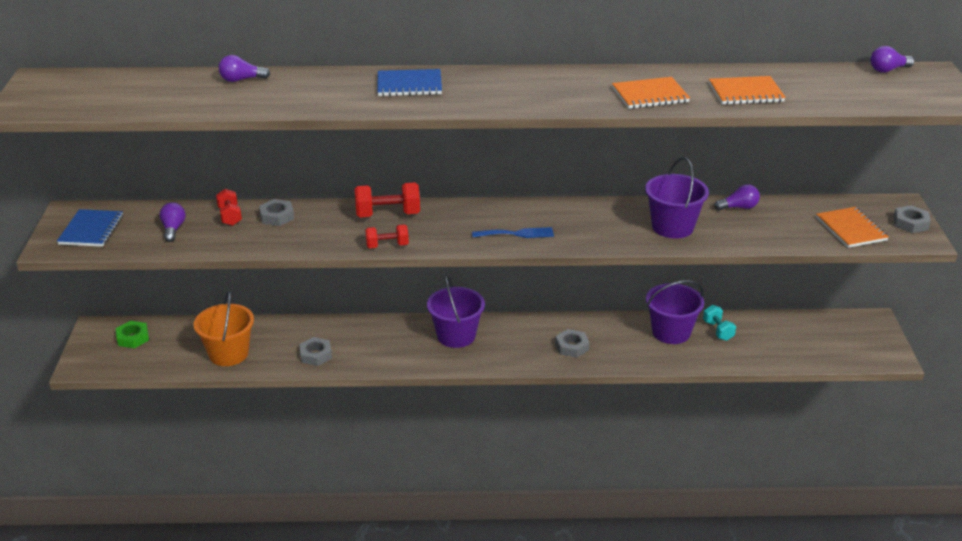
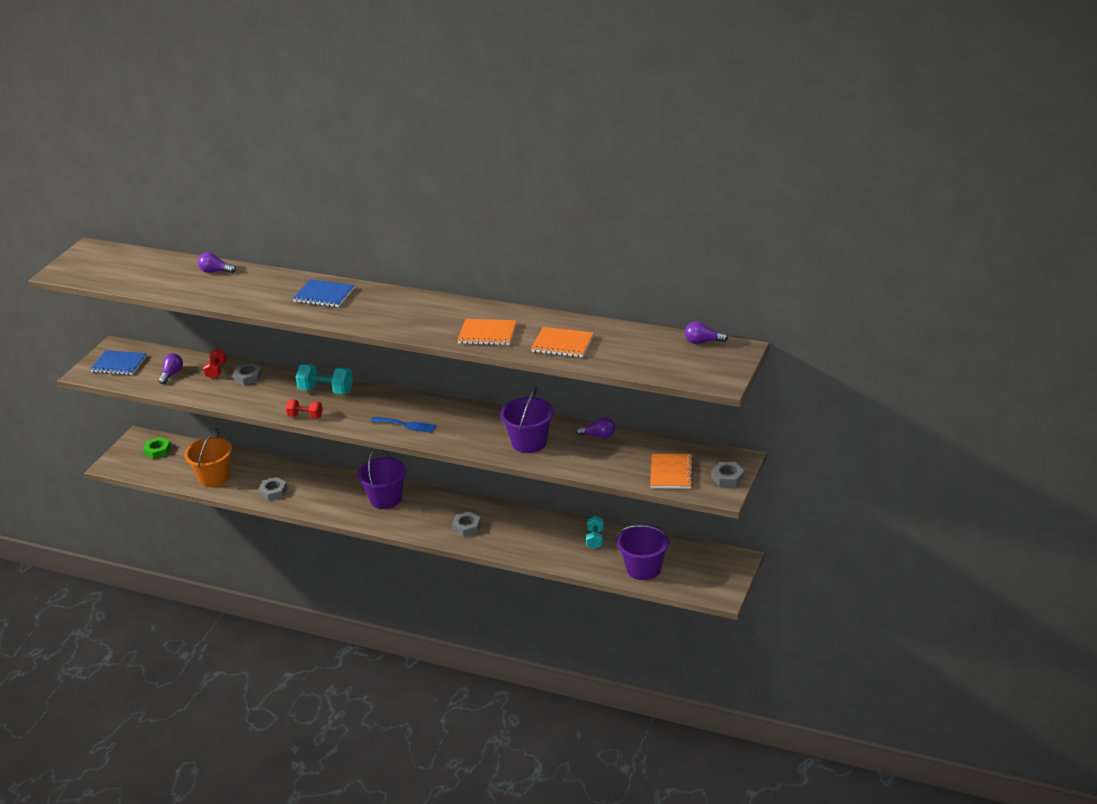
camera: 25 degrees right, 0 degrees up
blue notebook [57,209,123,247] -> blue notebook turned 75 degrees clockwise [90,350,147,375]
red dumbbell [355,182,420,217] -> turquoise dumbbell [296,364,353,394]
purple bucket [646,280,704,344] -> purple bucket moved to [616,524,670,580]

